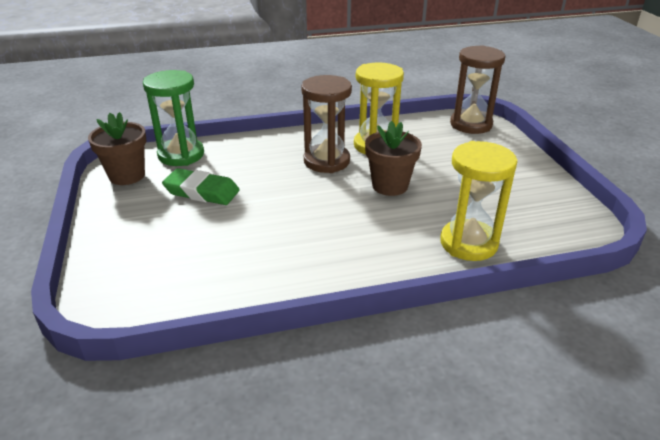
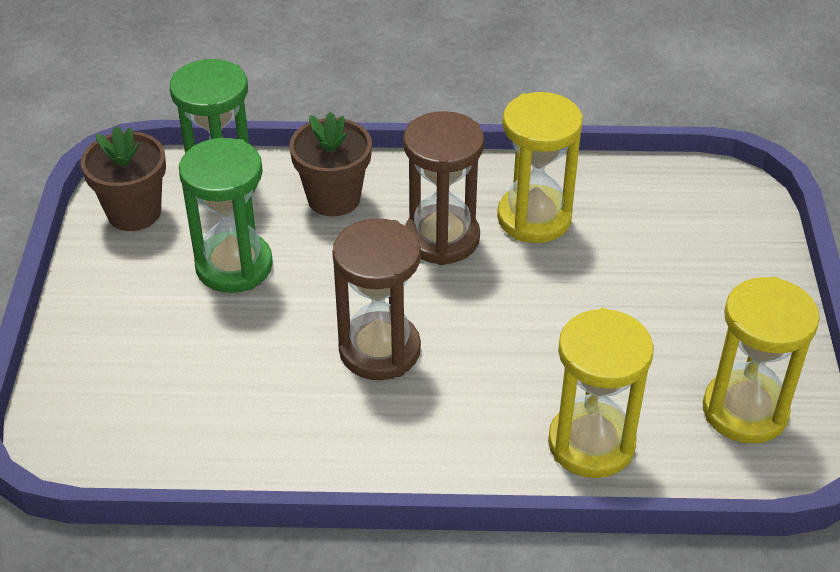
camera: 15 degrees right, 10 degrees up
green eraser [162,168,240,205] -> green hourglass [179,138,273,293]
brown flower pot [365,121,422,196] -> brown flower pot moved to [289,111,372,216]
brown hourglass [450,45,505,134] -> brown hourglass moved to [332,218,421,380]
none -> yellow hourglass [703,277,820,444]

